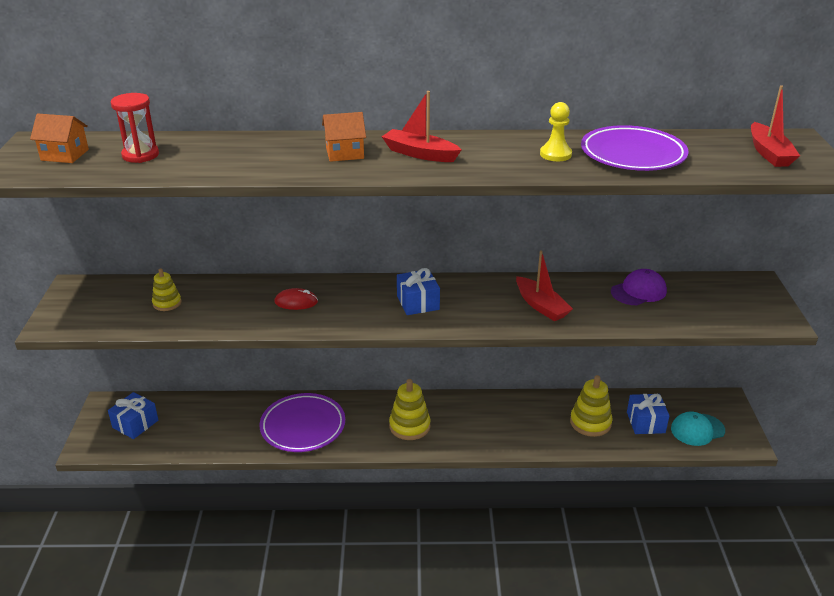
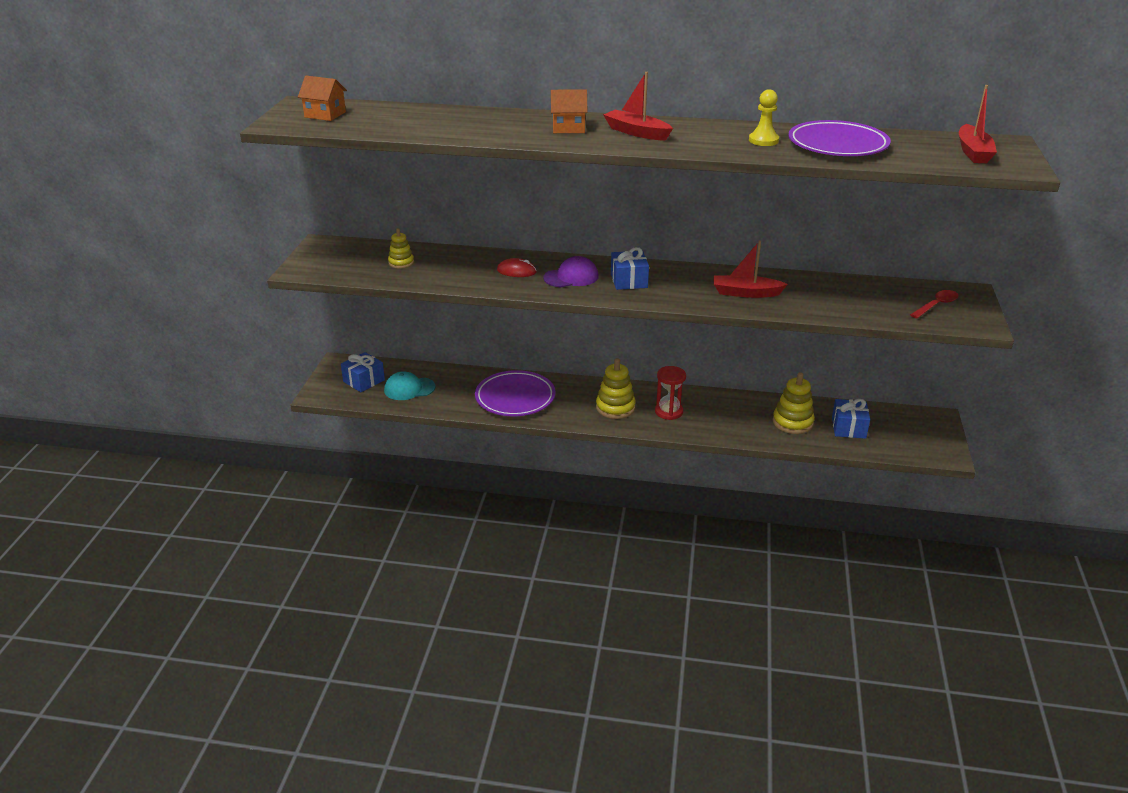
camera: 10 degrees right, 0 degrees up
red hourglass [111,93,159,163] -> red hourglass moved to [655,366,686,420]
red boat [516,250,573,321] -> red boat turned 120 degrees clockwise [714,240,788,298]
purple cap [611,269,667,305] -> purple cap moved to [543,256,599,288]
turquoise cap [671,411,725,446] -> turquoise cap moved to [384,371,436,400]
none -> red spoon [910,290,959,318]

